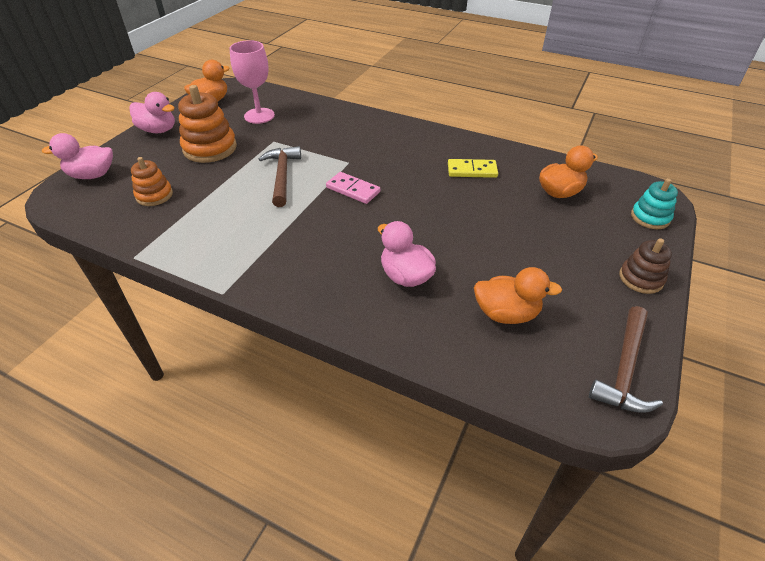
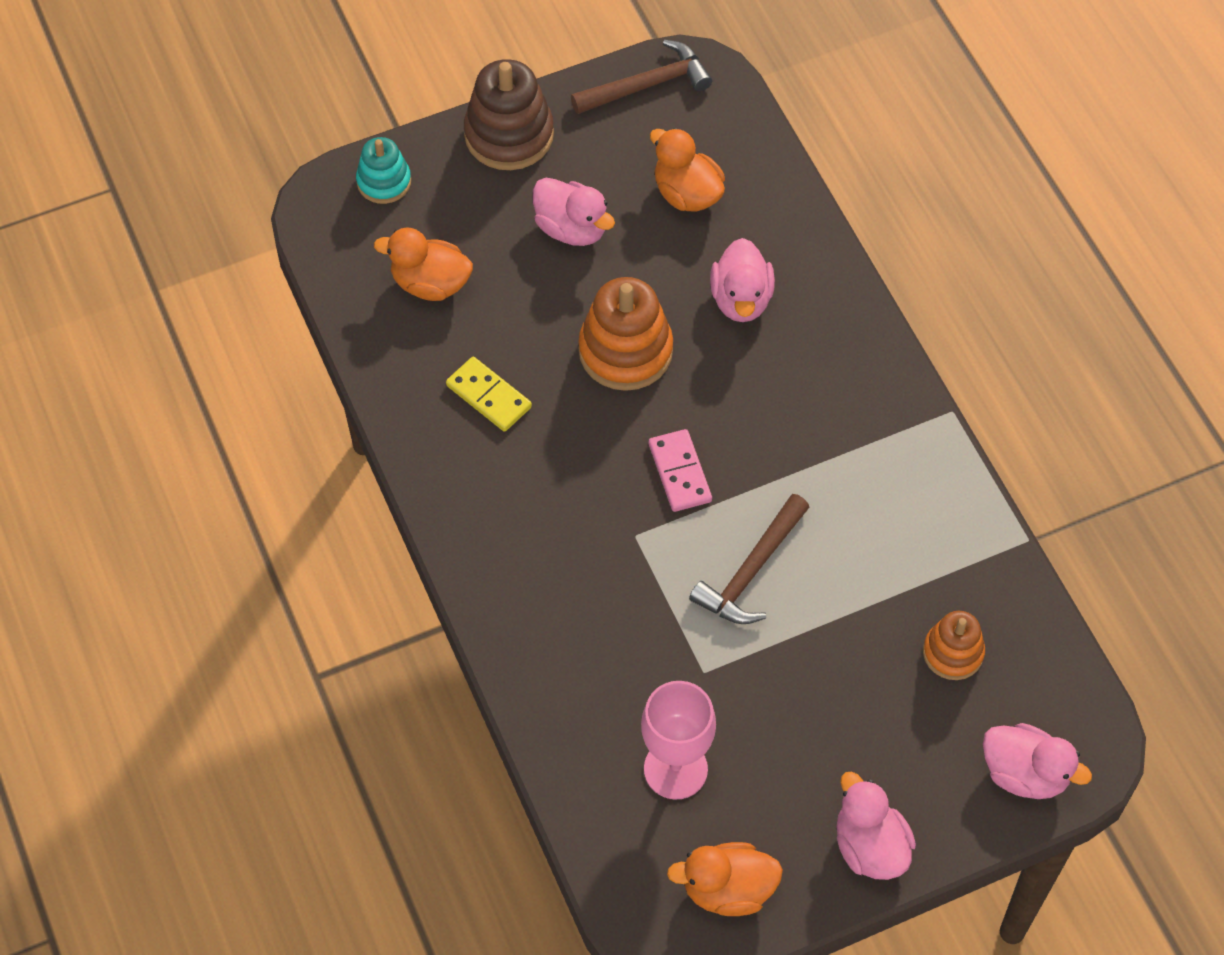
camera: 140 degrees left, 15 degrees up
orange stacking toy [178,85,237,163] -> orange stacking toy moved to [578,277,673,391]
brown stacking toy [619,238,672,294] -> brown stacking toy [464,59,554,170], size x1.66
none -> pink duck [533,178,615,246]

